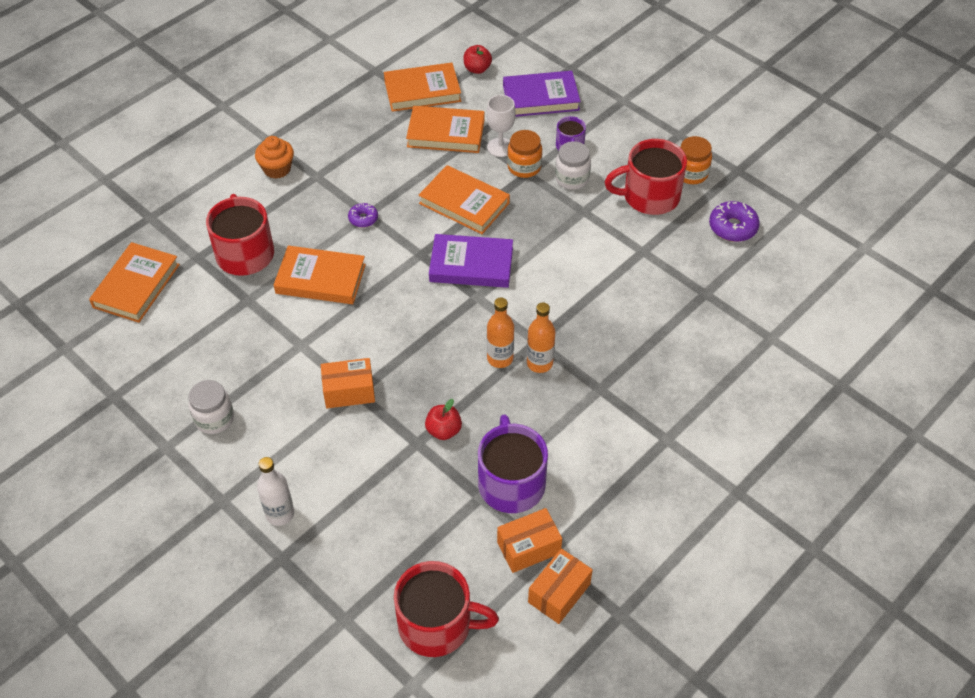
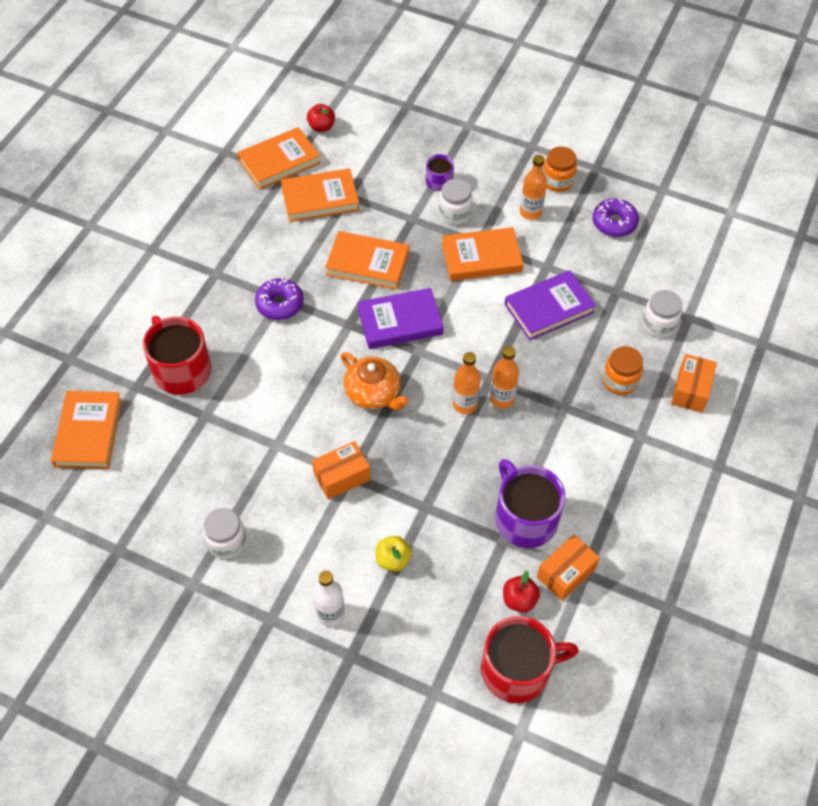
camera: 20 degrees left, 5 degrees up
orange cupcake [255,136,294,179] -> none
orange book [274,245,366,304] -> orange book moved to [442,227,524,281]
purple donut [348,203,378,228] -> purple donut [255,278,304,320], size x1.64
red apple [425,399,462,440] -> red apple moved to [503,570,540,612]
white goblet [486,95,516,157] -> none
purple book [503,71,581,117] -> purple book moved to [505,270,596,341]
orange jar [507,130,542,178] -> orange jar moved to [603,346,643,395]
orange box [528,548,593,624] -> orange box moved to [671,354,717,413]
red mug [605,139,687,215] -> orange bottle [520,155,547,220]
none -> orange teapot [341,352,409,410]
none -> yellow apple [376,536,412,572]
none -> white jar [642,290,682,338]

